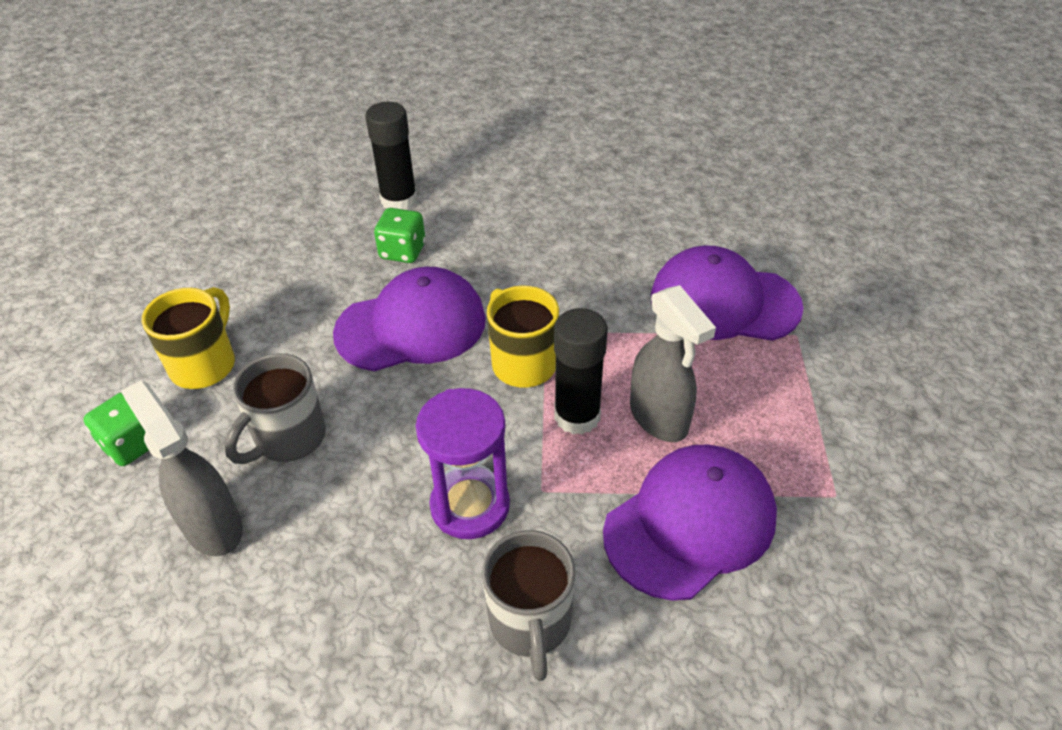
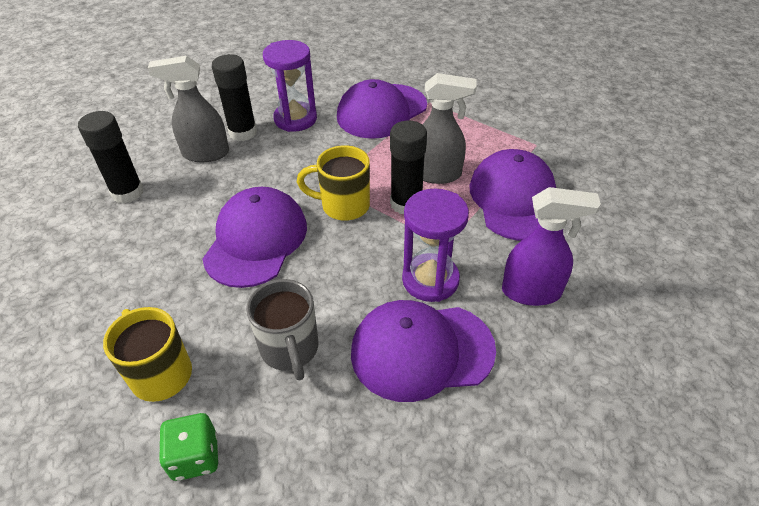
camera: 55 degrees left, 0 degrees up
grey spray bottle [121,380,243,556] -> grey spray bottle moved to [148,56,229,162]
green dice [374,208,426,263] -> none
grey mug [482,530,576,681] -> purple spray bottle [502,187,601,306]
none -> black glue stick [212,54,257,141]
none -> purple hourglass [263,40,317,132]
none -> purple cap [351,300,496,402]

